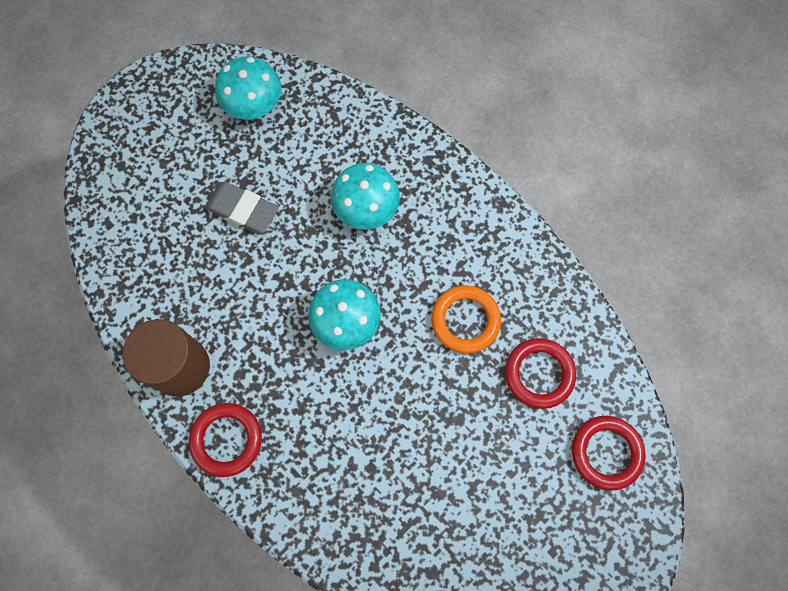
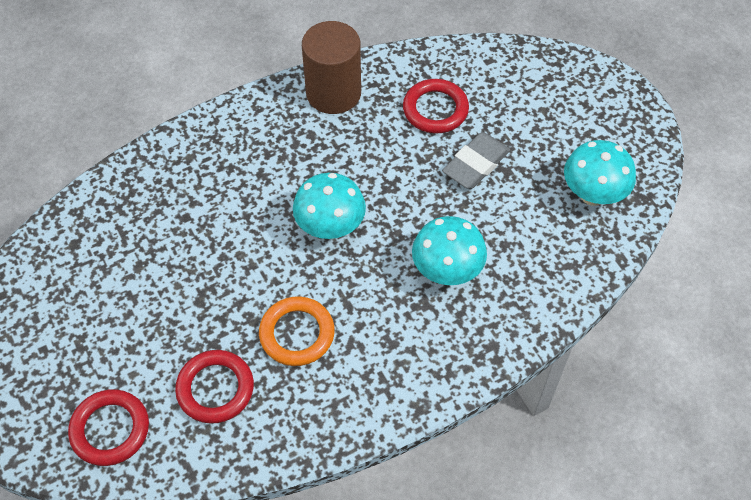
camera: 105 degrees right, 15 degrees down
red ring [189,403,262,477] -> red ring moved to [403,79,469,133]

